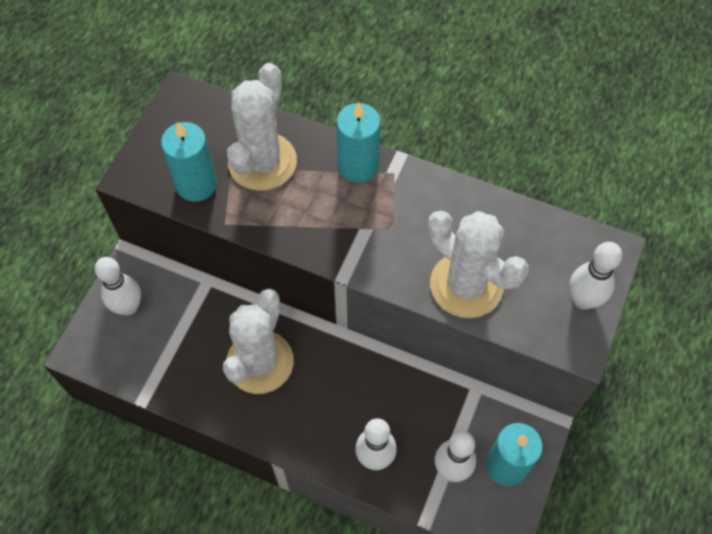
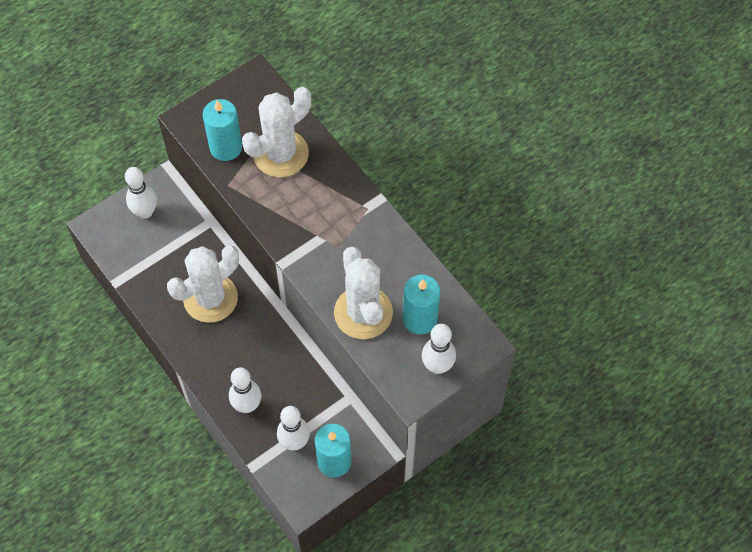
camera: 30 degrees right, 0 degrees up
turquoise candle [336,102,381,183] -> turquoise candle moved to [403,275,440,335]

